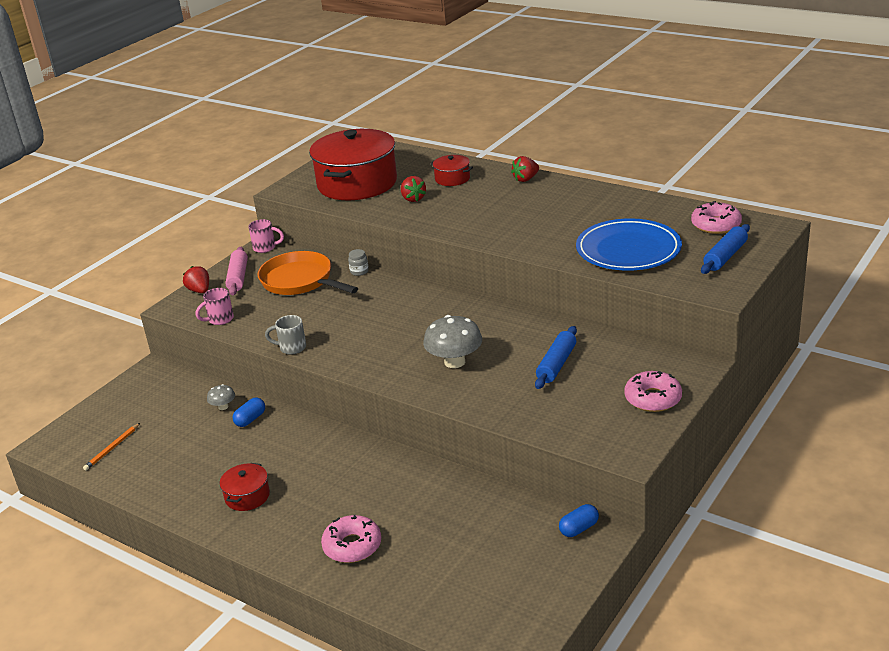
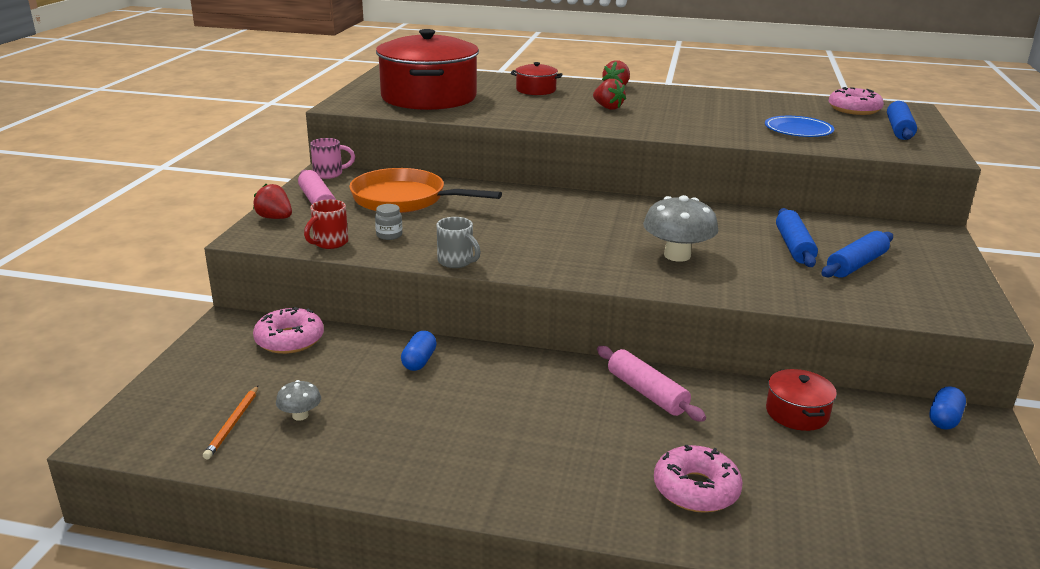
camera: 25 degrees left, 5 degrees down
pink mug [195,288,234,325] -> red mug [304,199,348,249]
grey mushroom [207,384,235,410] -> grey mushroom moved to [276,380,321,421]
red pot [220,463,270,511] -> red pot moved to [766,369,837,431]
grey mug [265,315,306,355] -> grey mug turned 120 degrees counterclockwise [437,217,481,268]
grey jar [348,249,369,276] -> grey jar moved to [375,204,402,240]
red strawberry [401,176,426,202] -> red strawberry moved to [593,79,626,110]
blue plate [576,218,682,271] -> blue plate [765,116,834,137], size x0.58
pink donut [624,371,682,412] -> pink donut moved to [253,307,324,354]
none -> pink rolling pin [597,346,706,422]
none -> blue rolling pin [821,231,893,278]

